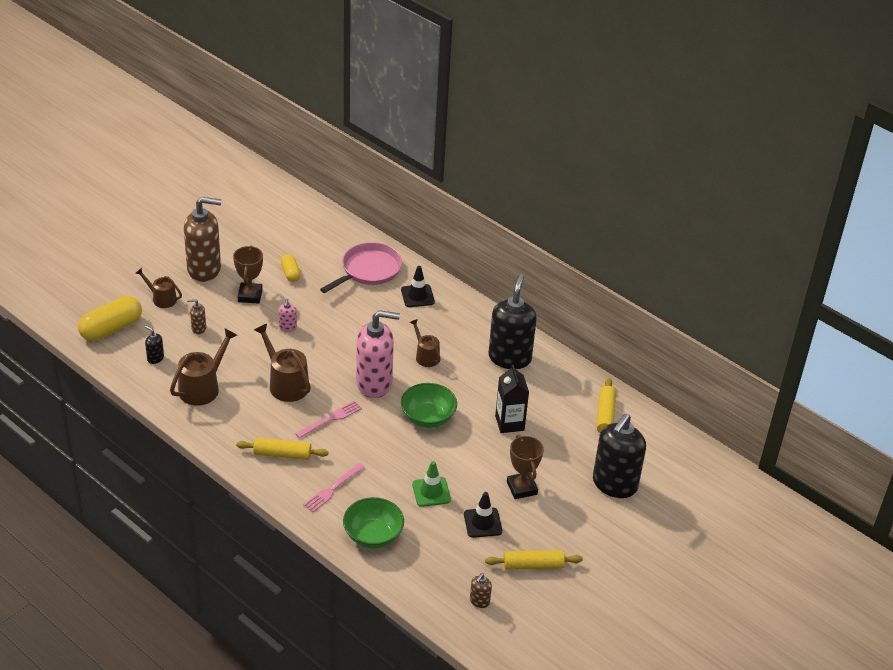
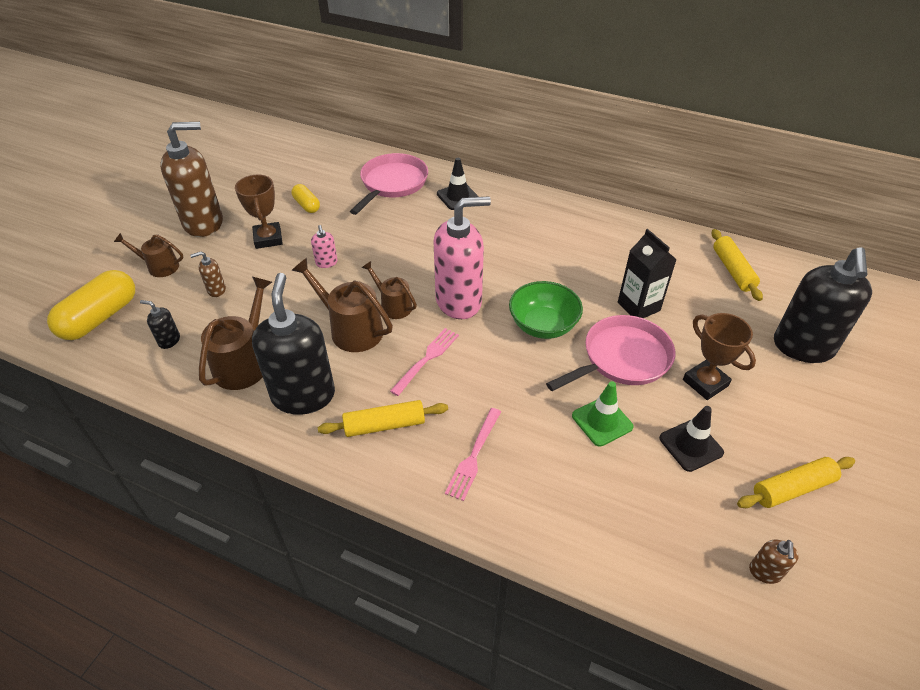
camera: 15 degrees left, 5 degrees up
green bowl [343,497,404,549] -> none
brown watering can [410,319,440,367] -> brown watering can moved to [362,261,417,319]
black soap dispenser [488,274,537,369] -> black soap dispenser moved to [252,273,335,415]
none -> pink pan [546,315,675,391]

